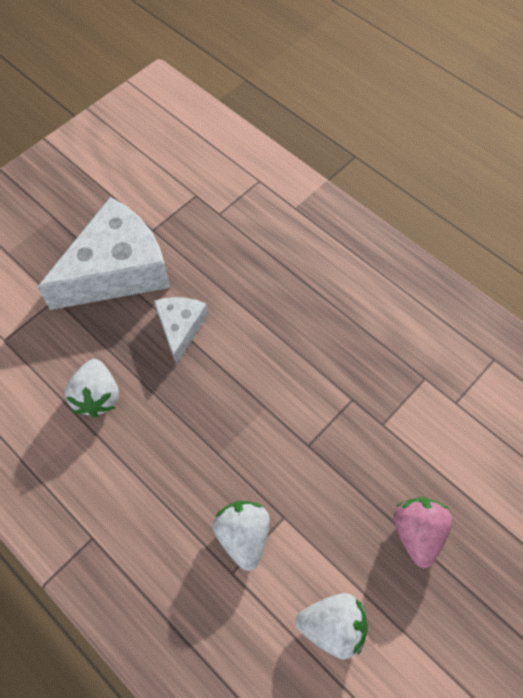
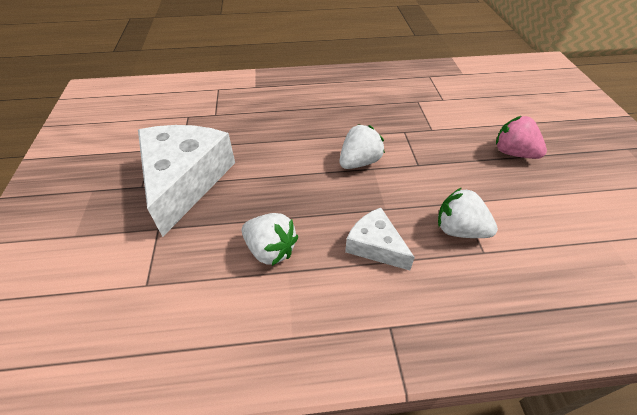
camera: 50 degrees left, 15 degrees down
white cheese [154,297,208,364] -> white cheese moved to [345,208,415,271]
white strawberry [296,593,368,659] -> white strawberry moved to [339,124,385,169]

